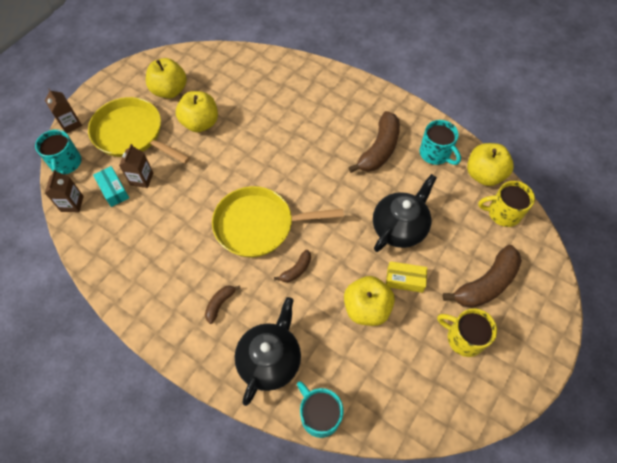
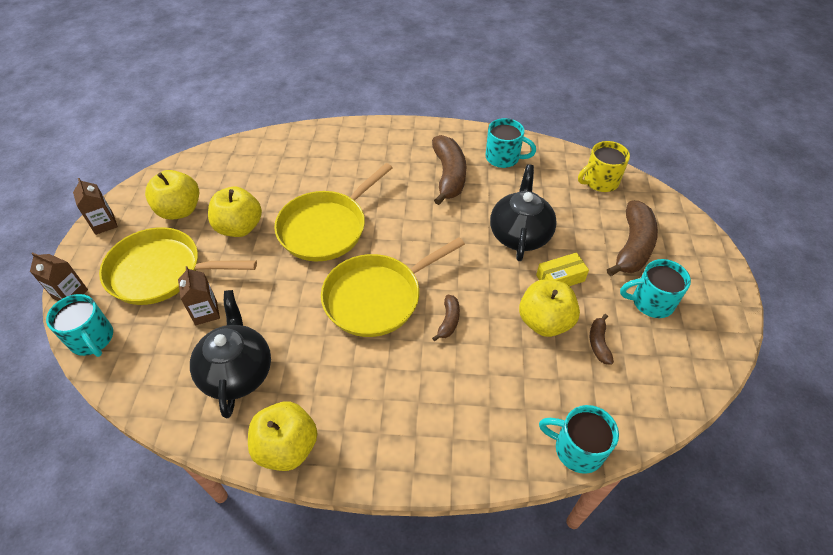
camera: 30 degrees left, 10 degrees down
brown carton [45,170,84,212] -> brown carton moved to [73,178,118,235]
turquoise box [93,166,129,207] -> none
brown banana [205,285,241,324] -> brown banana moved to [590,314,614,365]
black teapot [235,297,301,406] -> black teapot moved to [190,290,271,418]
yellow mug [437,308,497,357] -> turquoise mug [620,259,691,318]
yellow apple [467,143,514,186] -> yellow apple moved to [248,402,317,471]
none -> yellow pan [274,163,393,262]

